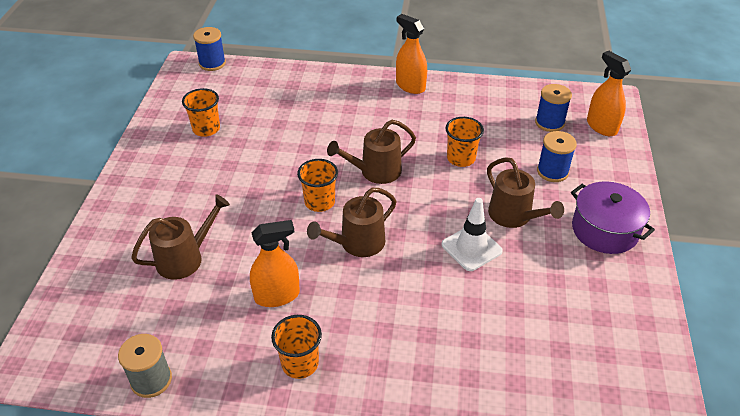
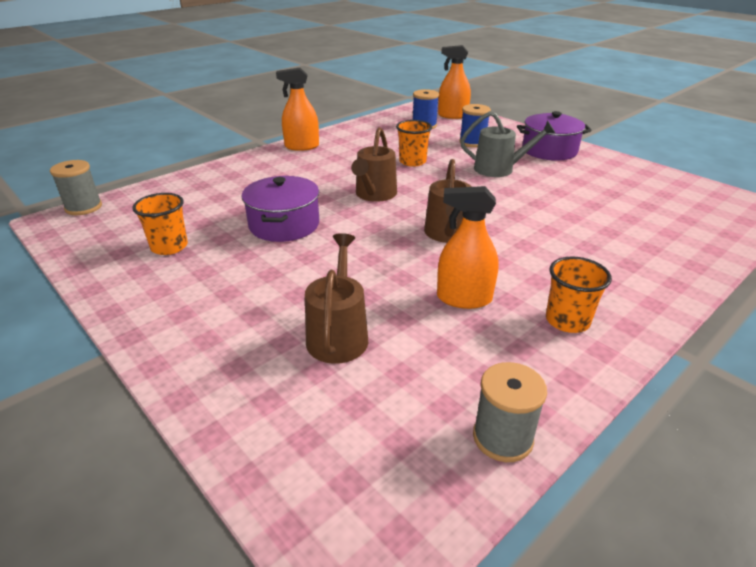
camera: 50 degrees left, 10 degrees down
blue spool [193,27,226,71] -> grey spool [50,160,102,215]
orange spray bottle [250,220,300,307] -> orange spray bottle turned 105 degrees counterclockwise [437,186,499,309]
orange cup [297,159,338,212] -> none
white traffic cone [442,198,503,271] -> none
brown watering can [487,157,564,228] -> grey watering can [460,111,555,177]
none -> purple pot [242,176,319,242]

